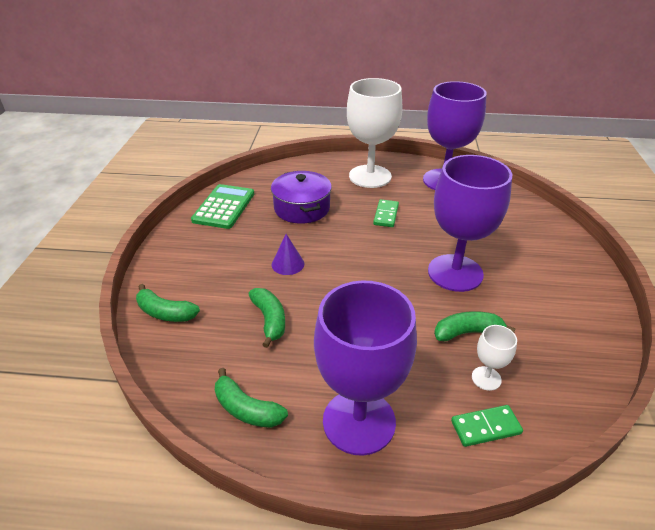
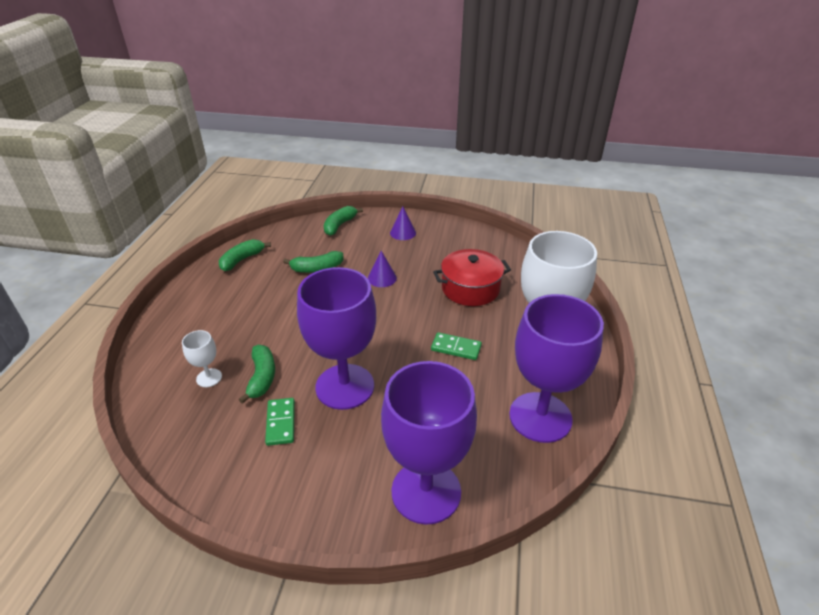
camera: 95 degrees right, 0 degrees up
green calculator [191,184,254,229] -> none
purple pot [271,171,332,224] -> red pot [433,249,511,306]
purple goblet [314,281,417,456] -> purple goblet moved to [381,361,477,525]
green domino [451,405,523,447] -> green domino moved to [265,398,295,446]
none -> purple cone [390,207,416,240]

